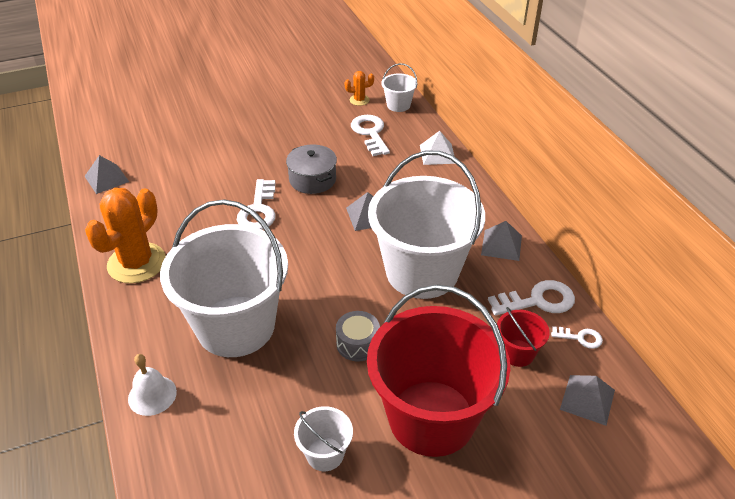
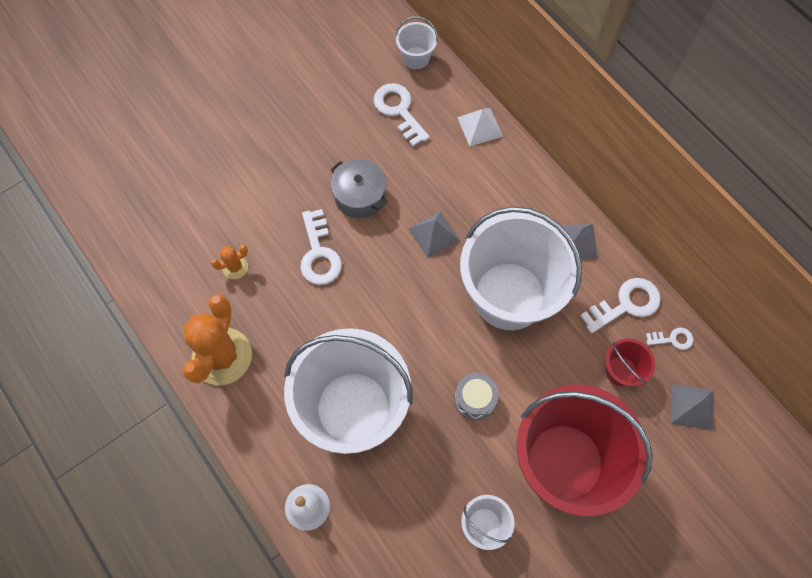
camera: 15 degrees left, 25 degrees up
grey pyramid [85,155,129,194] -> none
orange cactus [345,71,374,106] -> orange cactus moved to [211,245,248,279]

